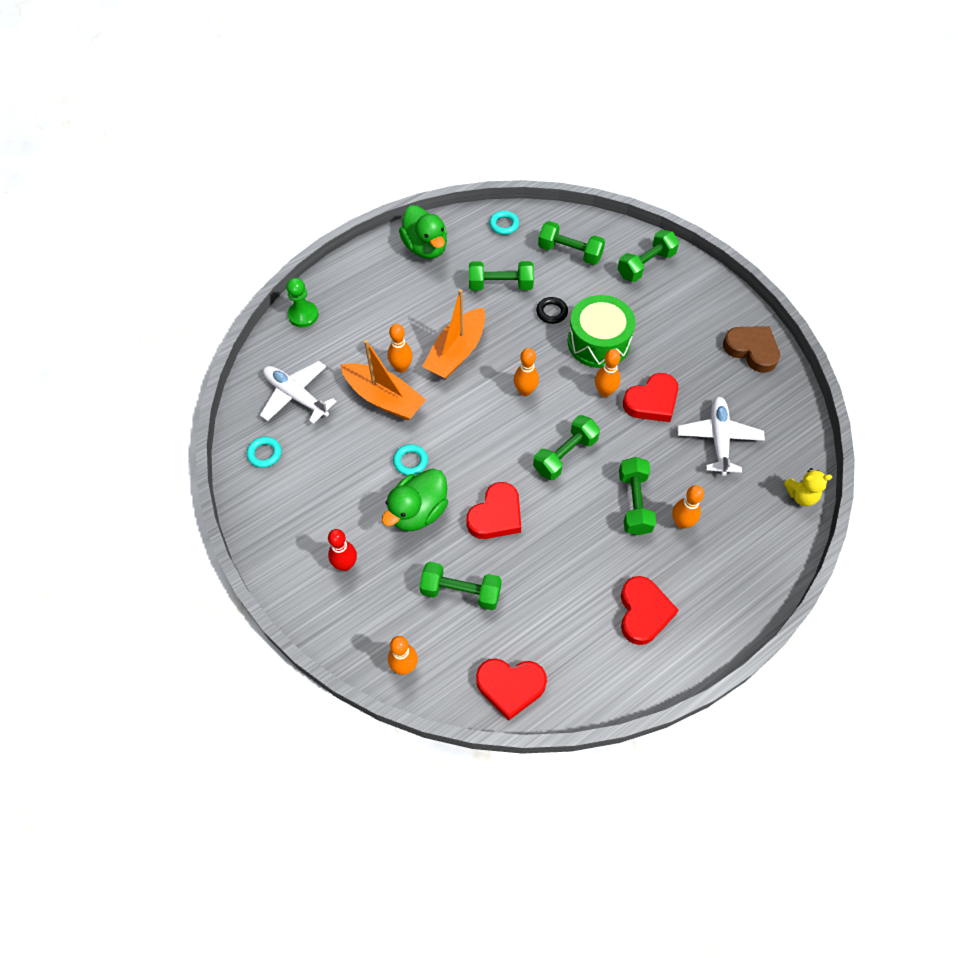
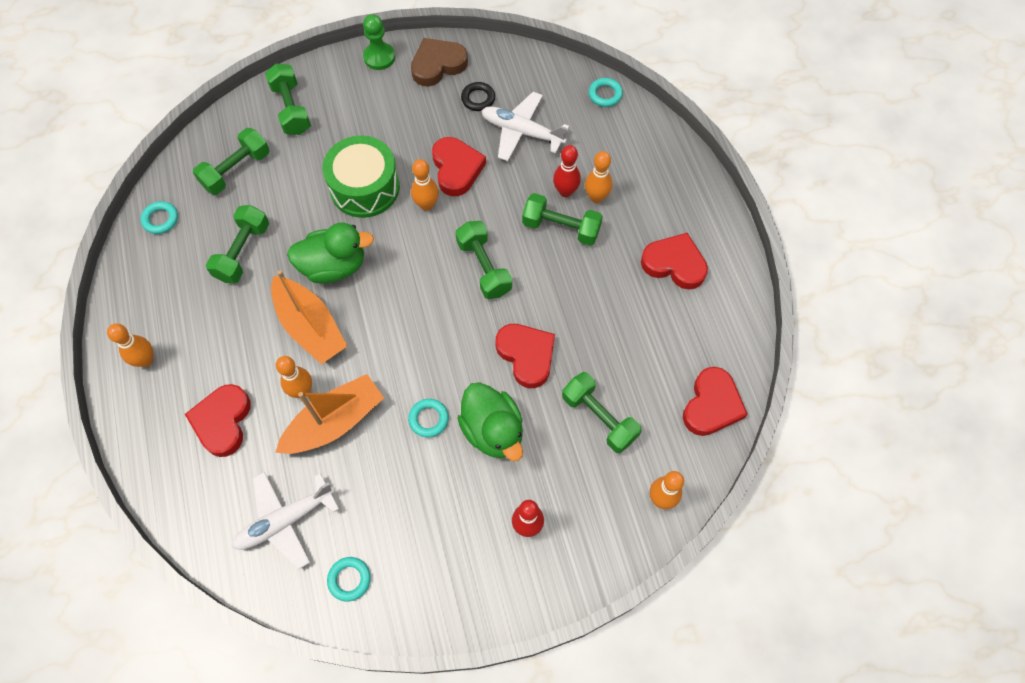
camera: 70 degrees left, 5 degrees up
green pawn [286,278,319,327] -> green pawn moved to [363,14,395,70]
green duck [399,205,447,259] -> green duck moved to [287,223,374,283]
green dumbbell [420,562,502,610] -> green dumbbell turned 75 degrees counterclockwise [562,372,642,453]
orange bowling pin [514,348,539,396] -> orange bowling pin moved to [107,323,153,367]
black ring [536,297,568,324] -> black ring moved to [461,82,495,111]
yellow teddy bear [784,468,832,506] -> turquoise ring [589,78,623,107]
none -> red heart [185,384,251,457]
none -> red bowling pin [553,145,581,197]

